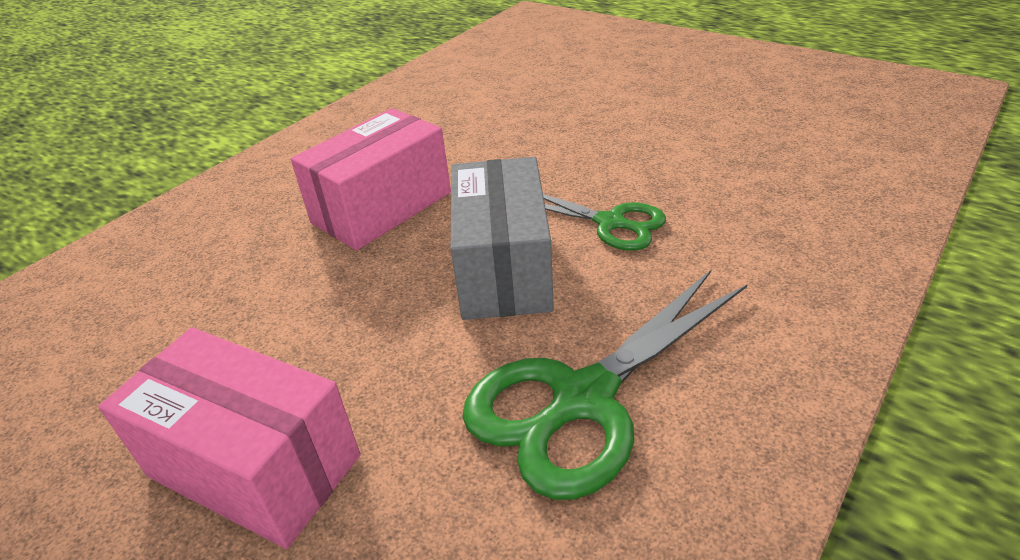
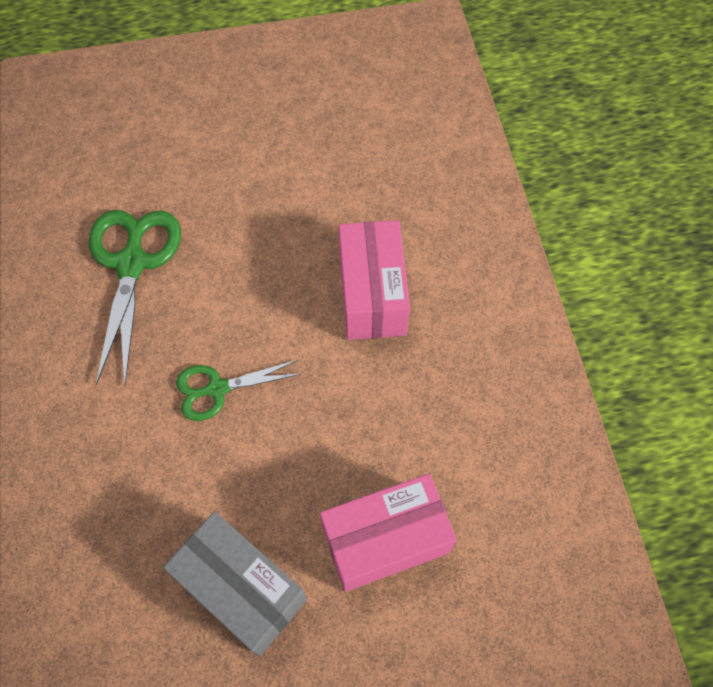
camera: 130 degrees right, 25 degrees up
pink box [98,327,360,549] -> pink box moved to [320,474,457,592]
grey box [451,157,554,320] -> grey box moved to [163,512,307,656]

